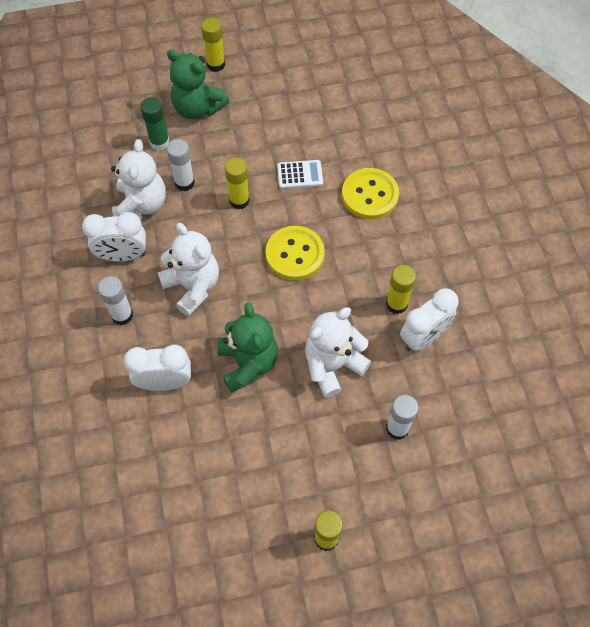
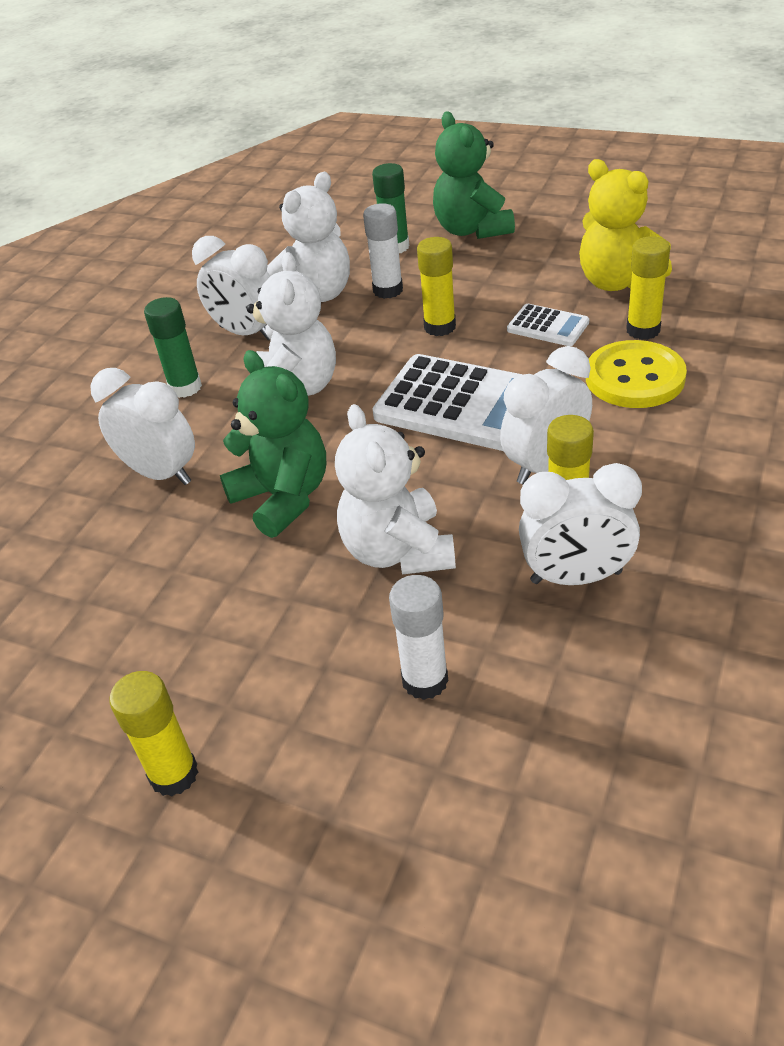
camera: 40 degrees right, 20 degrees down
white glue stick [98,276,133,325] -> green glue stick [144,297,202,398]
yellow glue stick [201,18,225,72] -> yellow glue stick moved to [626,236,670,340]
green teddy bear [217,303,278,393] -> green teddy bear turned 60 degrees counterclockwise [220,350,326,538]
yellow button [266,226,325,280] -> white calculator [373,354,523,451]
white teddy bear [305,307,371,398] -> white teddy bear turned 105 degrees counterclockwise [335,404,456,575]
none -> white clock [500,346,592,484]
none -> yellow teddy bear [579,159,672,291]

